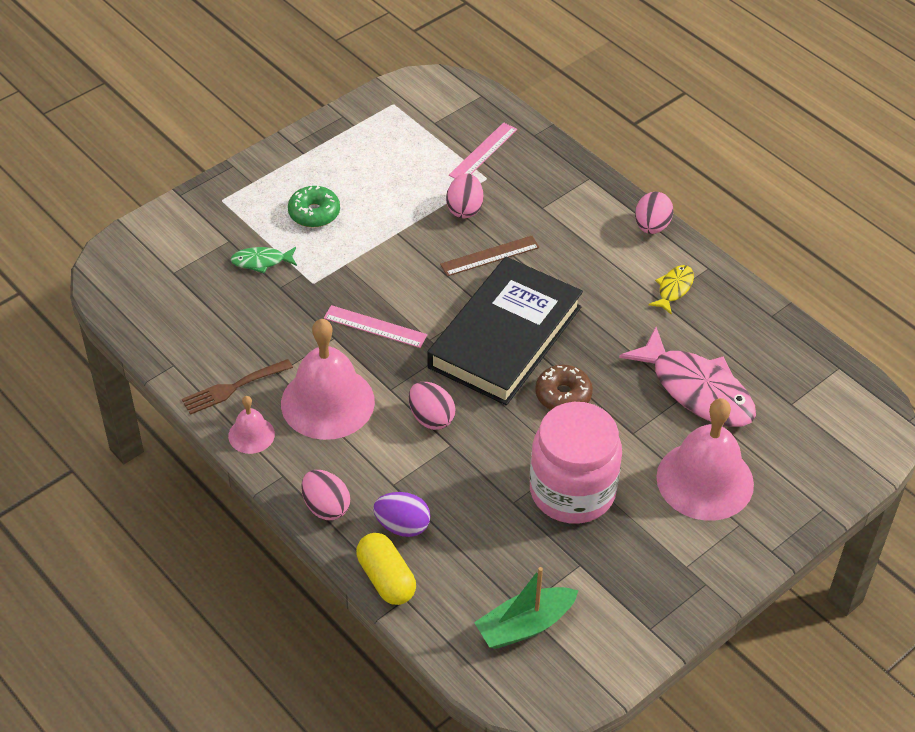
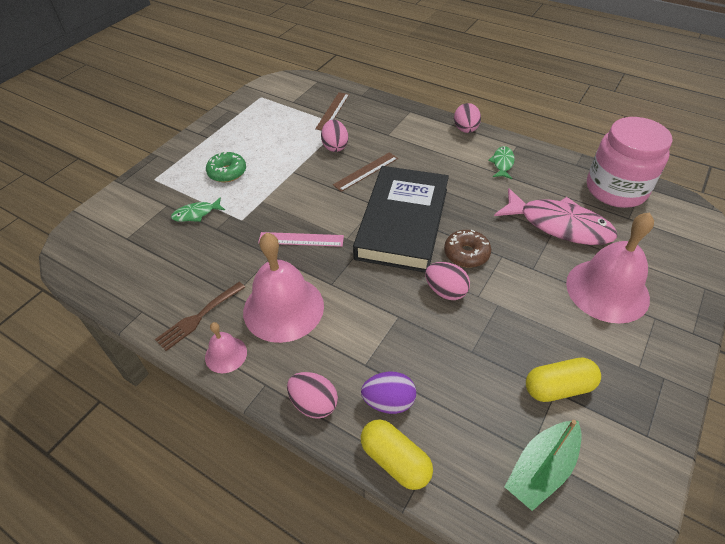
camera: 15 degrees left, 0 degrees up
pink egg [409,382,456,430] -> pink egg moved to [425,262,470,300]
pink ruler [449,122,517,179] -> brown ruler [315,92,349,131]
pink jar [530,402,622,523] -> pink jar moved to [587,117,673,208]
yellow fish [648,265,694,315] -> green fish [488,146,515,179]
none -> yellow capsule [526,357,601,402]

